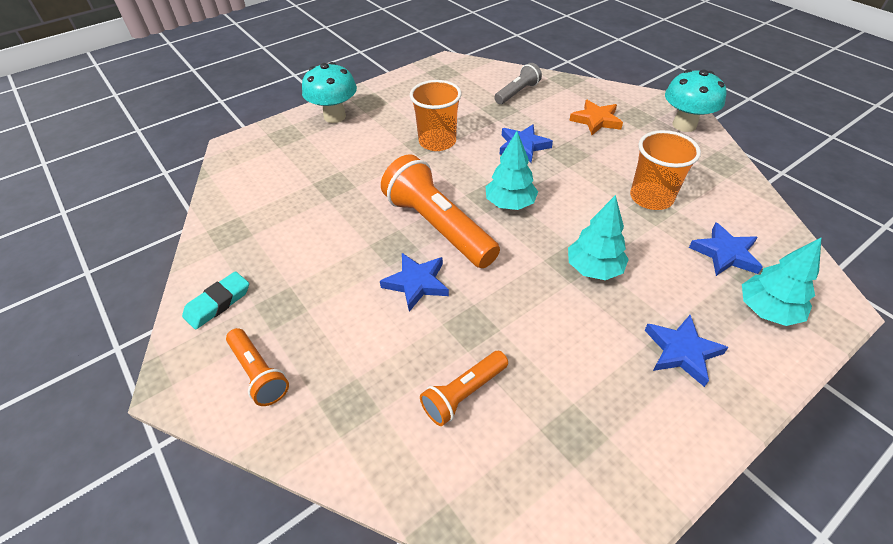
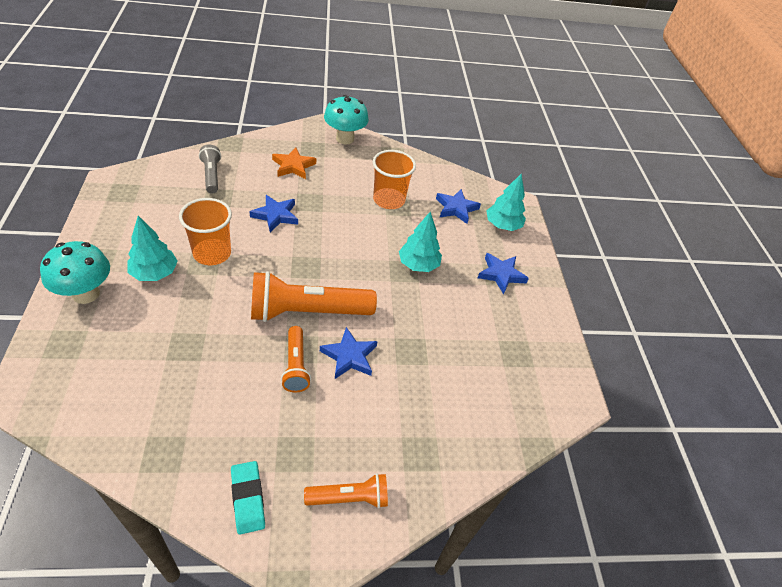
camera: 65 degrees left, 0 degrees up
orange flashlight [420,351,508,426] -> orange flashlight moved to [281,326,311,392]
turquoise tree [486,131,538,210] -> turquoise tree moved to [127,216,178,281]

